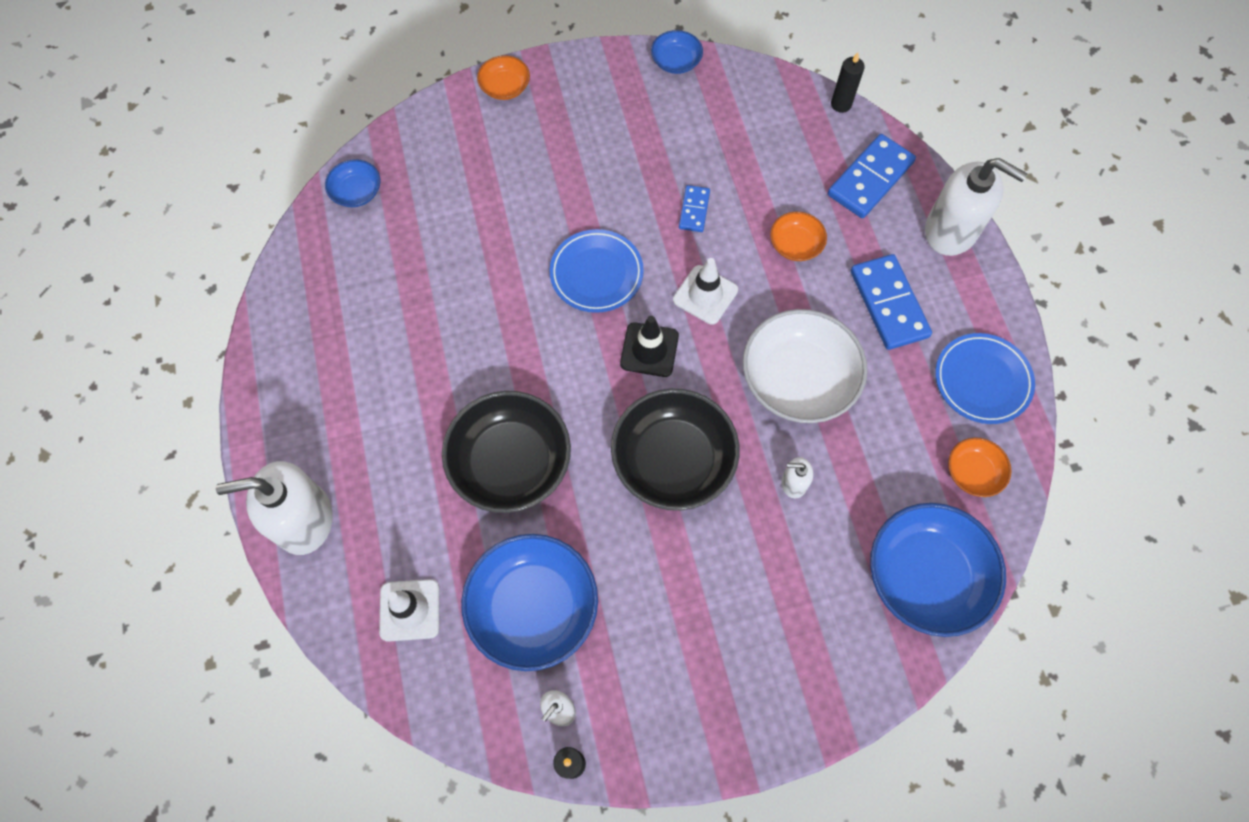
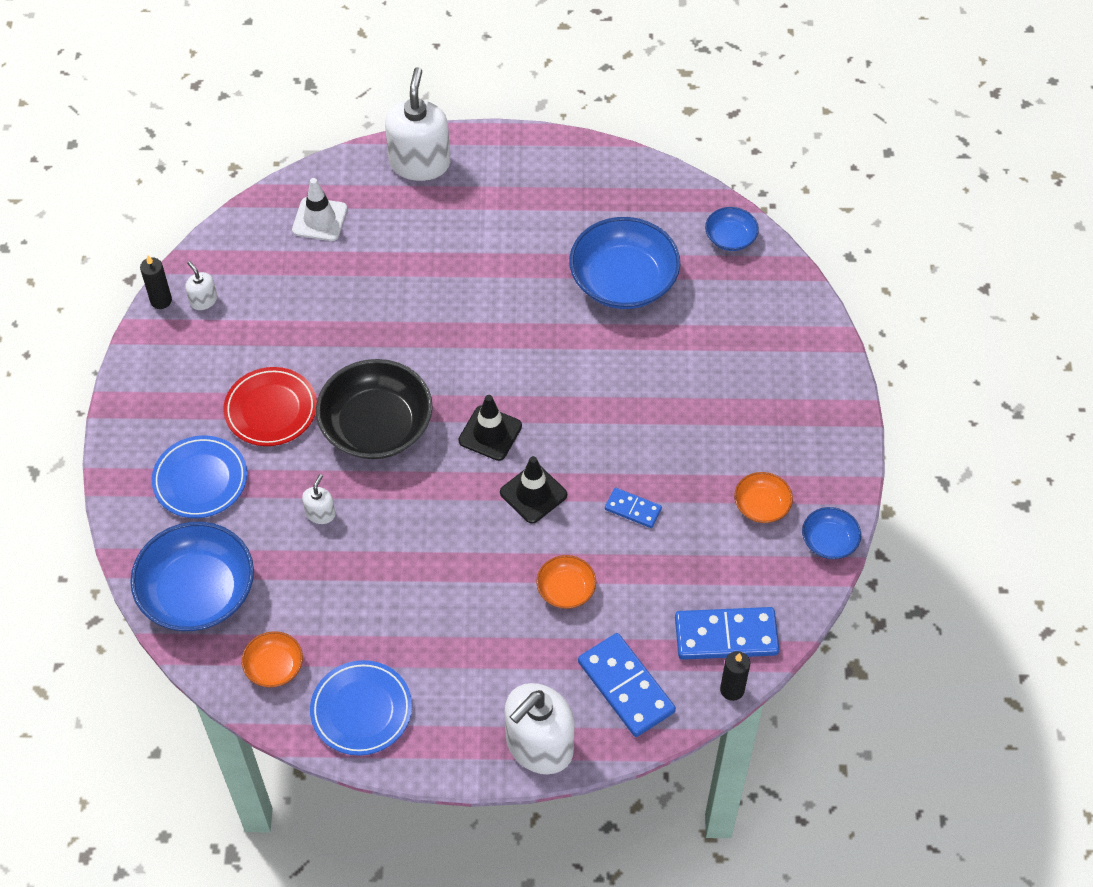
camera: 105 degrees right, 10 degrees down
black bowl [442,391,571,513] -> none
blue bowl [461,534,598,671] -> blue bowl moved to [569,217,680,309]
orange bowl [477,55,530,100] -> orange bowl moved to [734,472,793,523]
blue plate [549,229,644,313] -> blue plate moved to [152,435,247,518]
white traffic cone [673,258,738,325] -> black traffic cone [500,456,567,524]
white bowl [743,309,867,423] -> none
blue domino [851,254,932,350] -> blue domino moved to [675,607,779,660]
none -> red plate [223,367,317,446]

